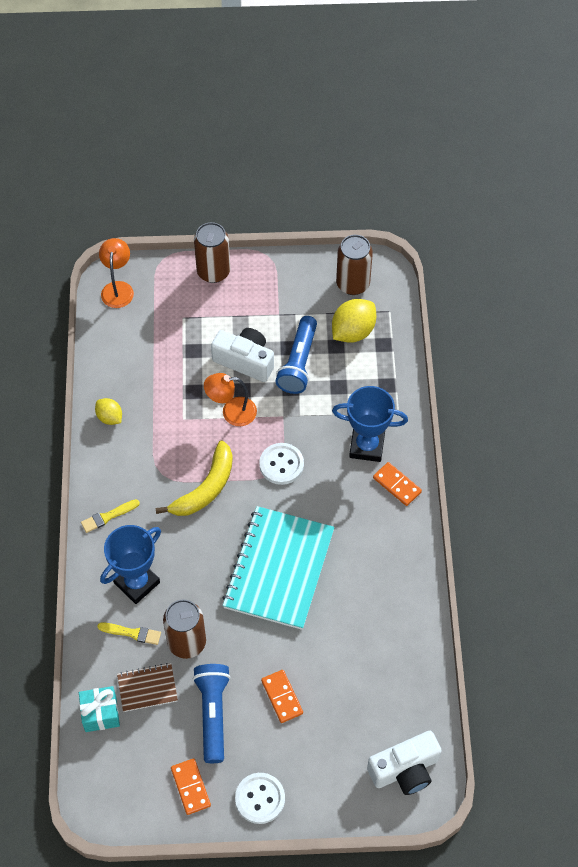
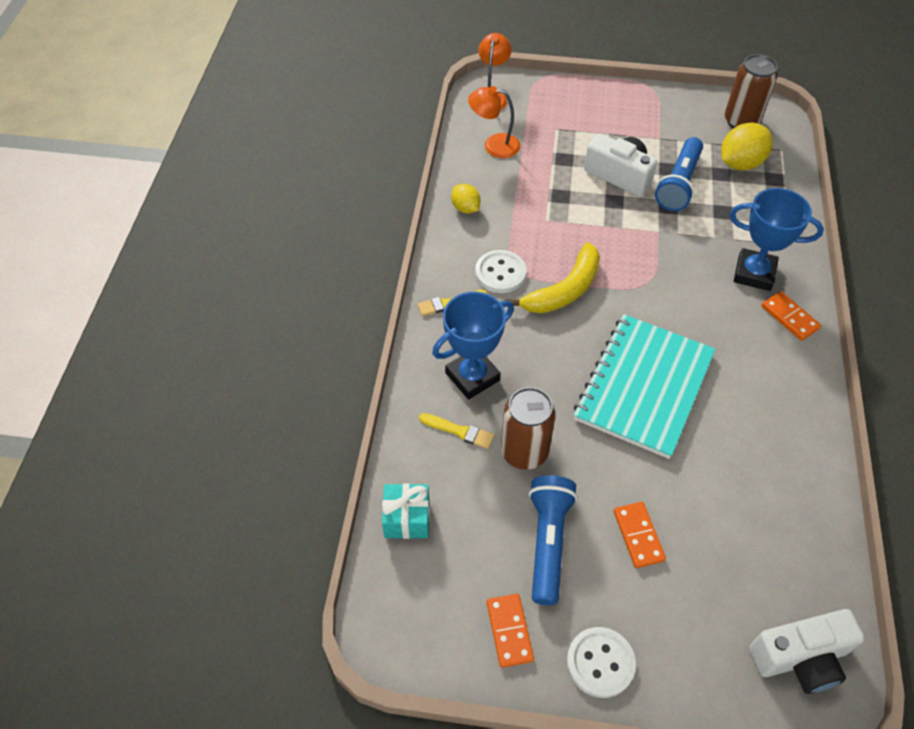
camera: 10 degrees right, 5 degrees down
brown notebook [117,663,178,712] -> none
brown can [194,222,230,283] -> none
orange lamp [204,373,257,426] -> orange lamp moved to [468,86,521,158]
white button [259,443,304,485] -> white button moved to [475,250,527,293]

